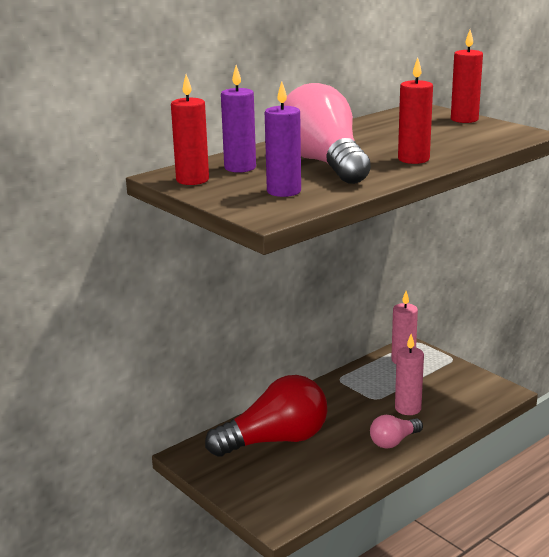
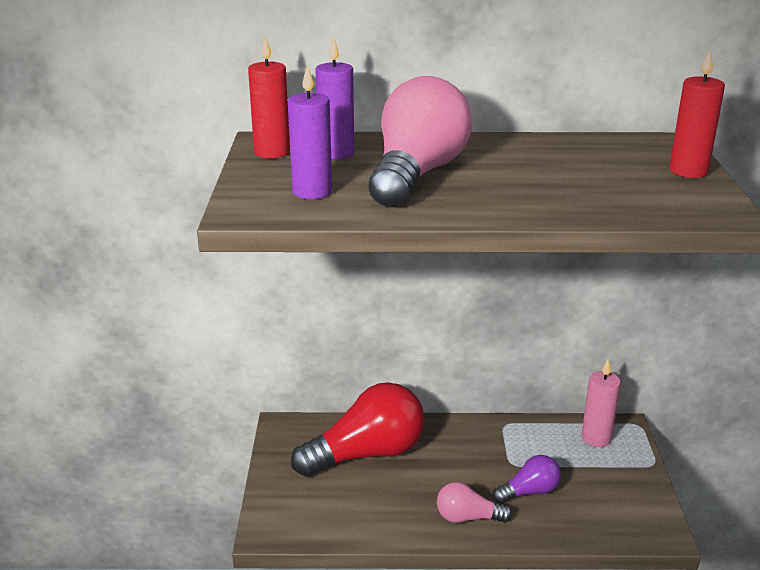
camera: 40 degrees right, 5 degrees up
red light bulb [205,375,327,457] -> red light bulb turned 45 degrees counterclockwise [291,382,424,477]
pink candle [395,334,424,415] -> purple light bulb [493,455,561,504]
red candle [398,57,433,164] -> none

